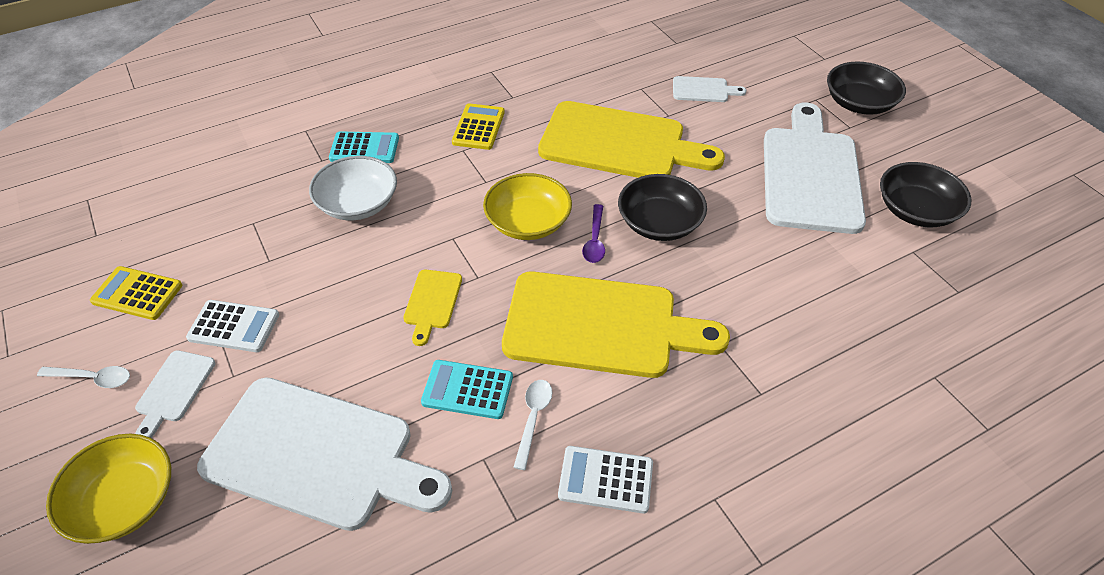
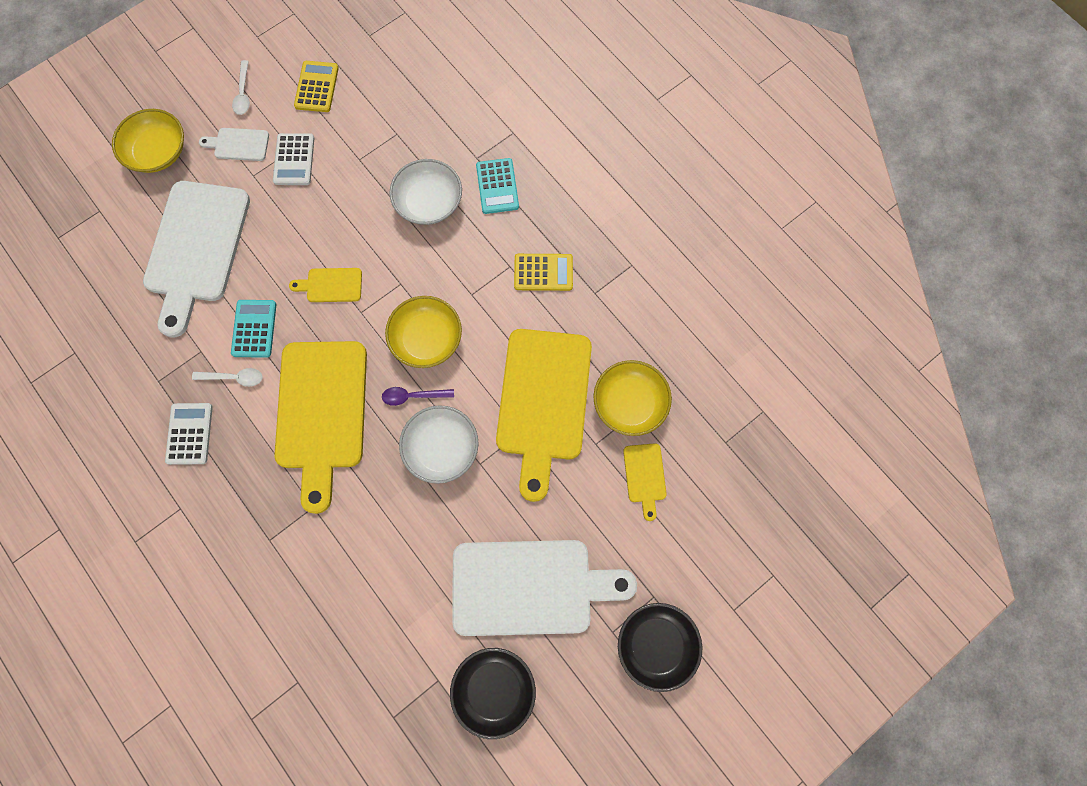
camera: 80 degrees right, 25 degrees up
black bowl [618,174,707,241] -> white bowl [399,405,479,484]
white cutting board [673,76,746,102] -> yellow cutting board [623,443,667,521]
none -> yellow bowl [593,360,672,436]

